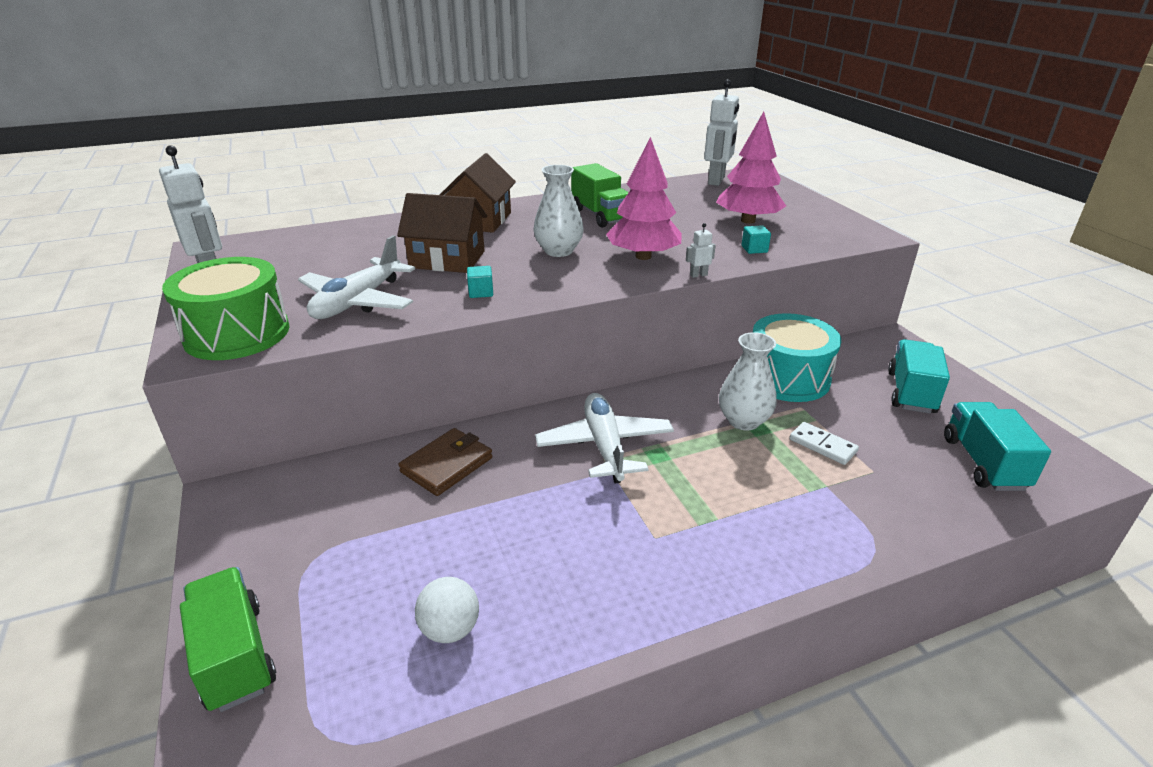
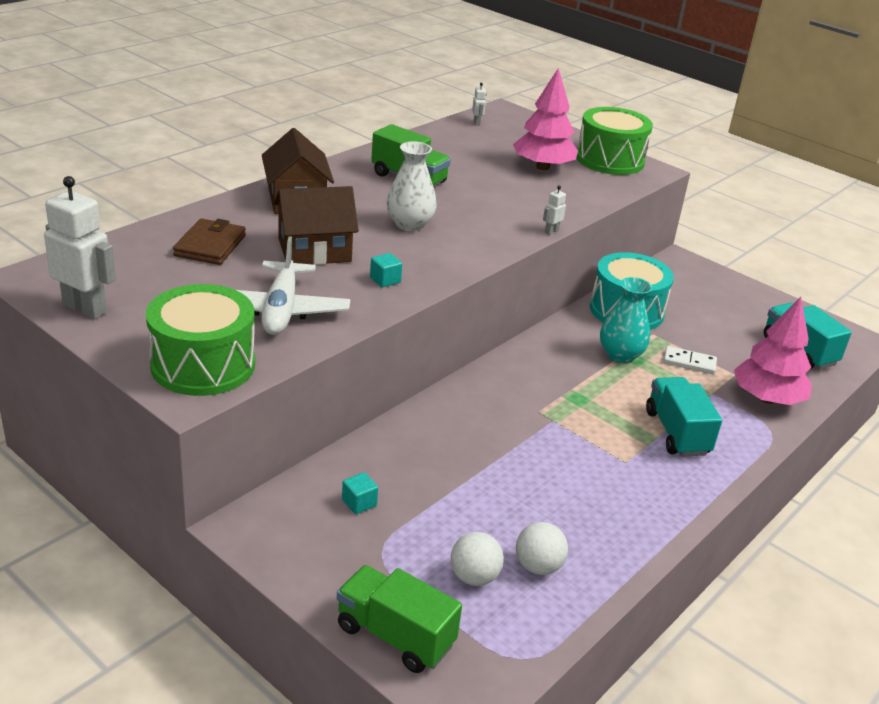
camera: 30 degrees left, 0 degrees up
brown wallet [399,428,492,496] -> brown wallet moved to [173,218,246,265]
white plane [535,393,674,483] -> none
pink tree [606,137,682,260] -> pink tree moved to [734,297,812,405]
white robot [704,80,739,186] -> white robot [472,82,486,125], size x0.43
white vase [719,332,777,431] -> turquoise vase [600,277,652,363]
turquoise cube [741,225,771,254] -> turquoise cube moved to [342,472,378,514]
turquoise truck [888,339,950,414] -> turquoise truck moved to [646,377,722,457]
none -> white ball [451,532,504,586]
none -> green drum [576,107,653,175]

